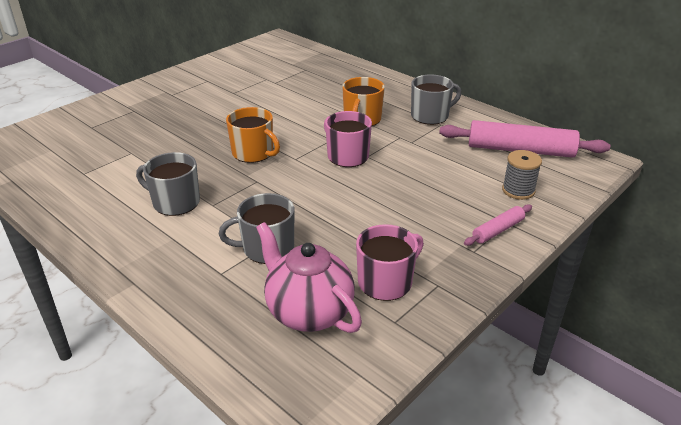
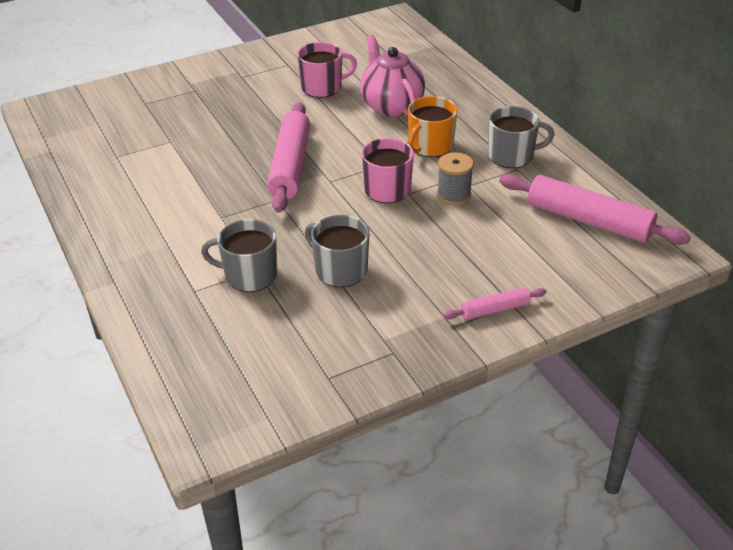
camera: 20 degrees right, 5 degrees up
grey mug [136,152,200,216] -> grey mug moved to [305,215,369,287]
orange mug [226,107,280,163] -> pink rolling pin [267,102,310,213]
pink teapot [256,222,362,333] -> pink teapot moved to [360,35,425,117]
pink mug [356,224,424,301] -> pink mug moved to [297,42,357,98]
grey spool [502,150,542,200] -> grey spool moved to [437,152,474,205]

